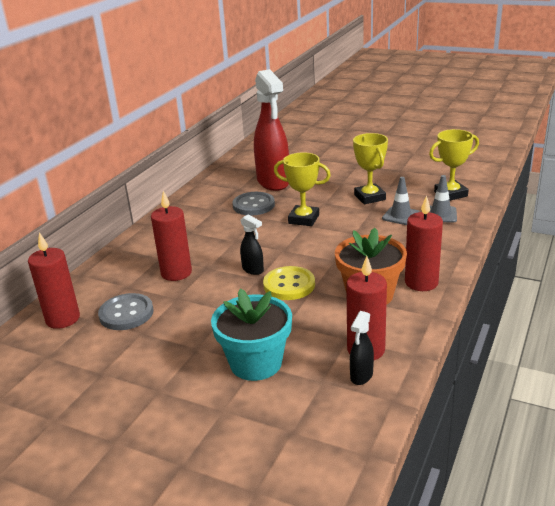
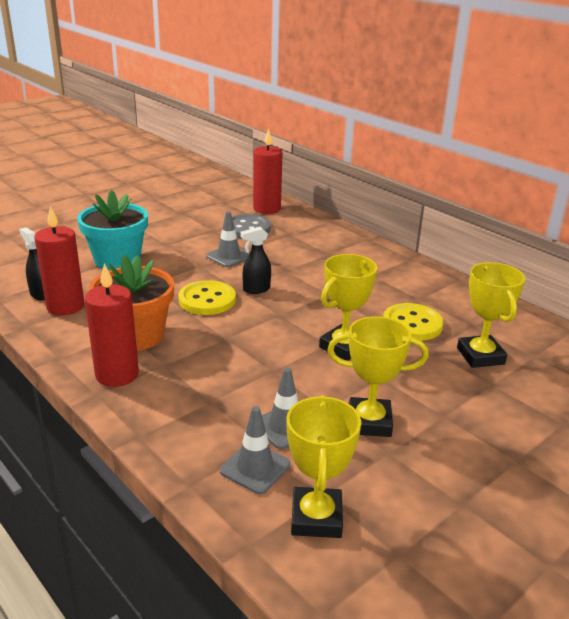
camera: 110 degrees right, 0 degrees up
red candle [151,191,192,281] -> none
grey button [232,192,275,216] -> yellow button [383,303,443,341]
red spray bottle [254,69,289,191] -> yellow trophy [457,262,525,368]
none -> grey traffic cone [206,211,249,267]

